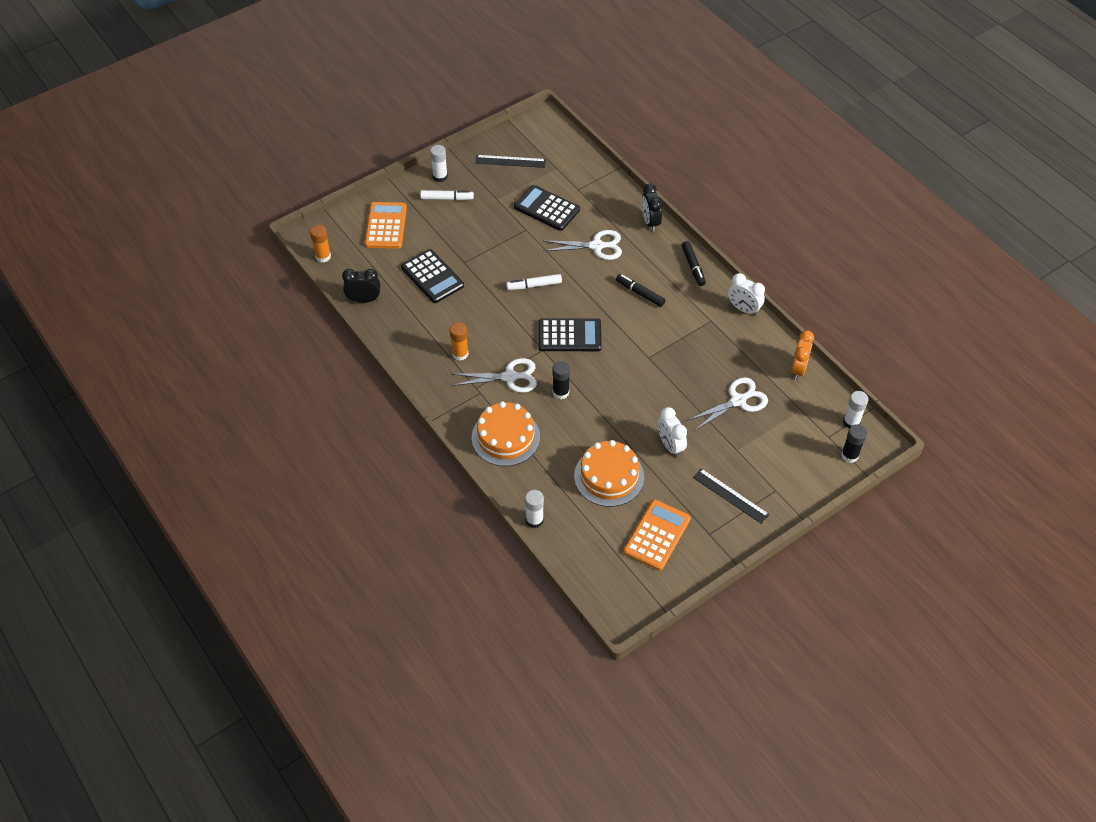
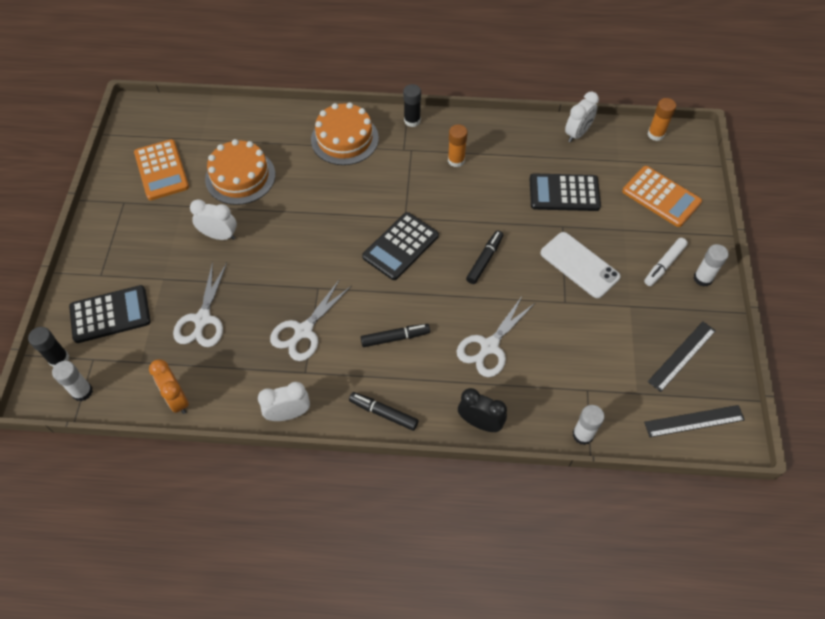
camera: 130 degrees right, 5 degrees up
black clock [342,269,381,303] -> white clock [565,92,599,142]
white scissors [452,358,537,393] -> white scissors moved to [270,279,351,361]
white marker [506,274,562,290] -> black marker [466,230,503,284]
black calculator [514,185,580,231] -> black calculator moved to [69,285,151,343]
white glue stick [525,490,544,528] -> white glue stick moved to [573,405,605,445]
black glue stick [552,361,570,399] -> black glue stick moved to [403,84,421,127]
black ruler [693,469,770,524] -> black ruler moved to [644,405,745,437]
none -> white phone [540,232,621,298]

